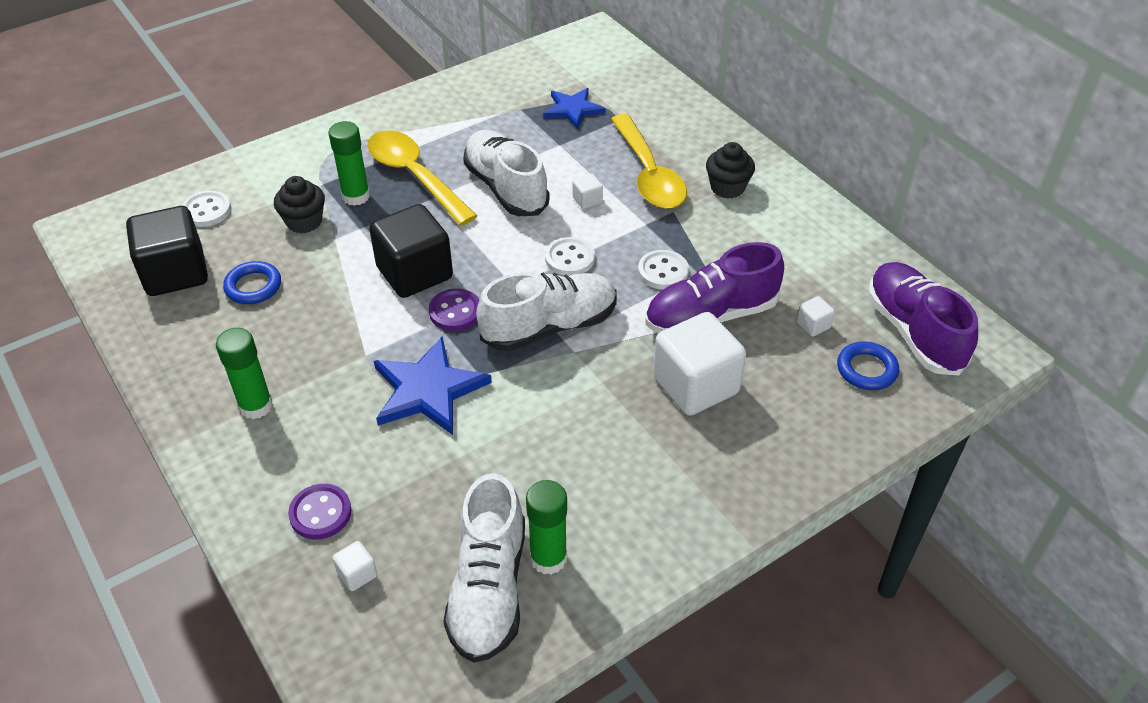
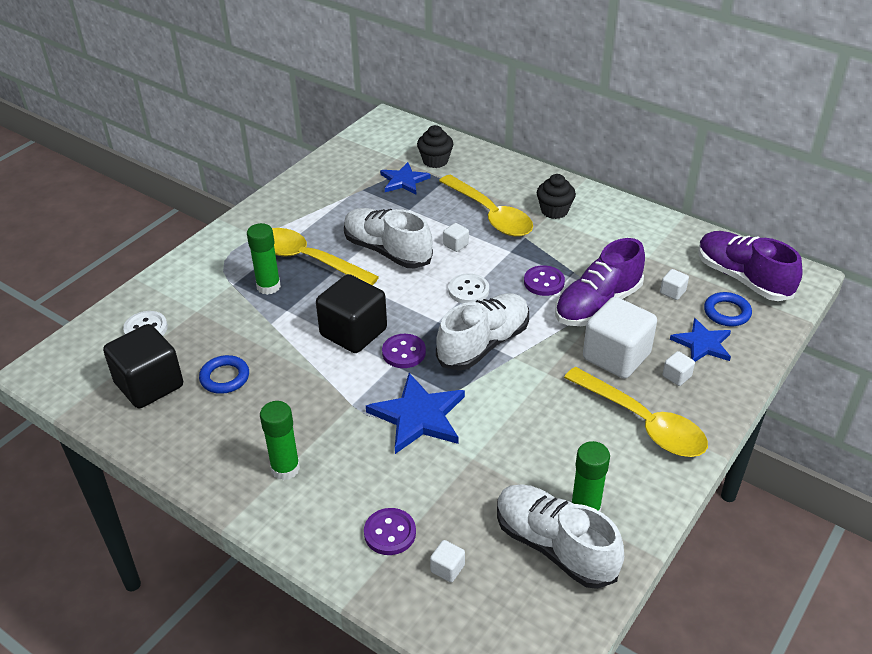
camera: 20 degrees left, 5 degrees down
black cupcake [274,176,325,233] -> black cupcake moved to [417,125,453,168]
white shoe [443,473,525,663] -> white shoe turned 150 degrees clockwise [497,484,624,589]
white button [638,250,689,290] -> purple button [524,265,565,296]
none -> yellow spoon [564,367,708,457]
none -> white cube [663,351,695,386]
none -> blue star [670,318,731,362]

